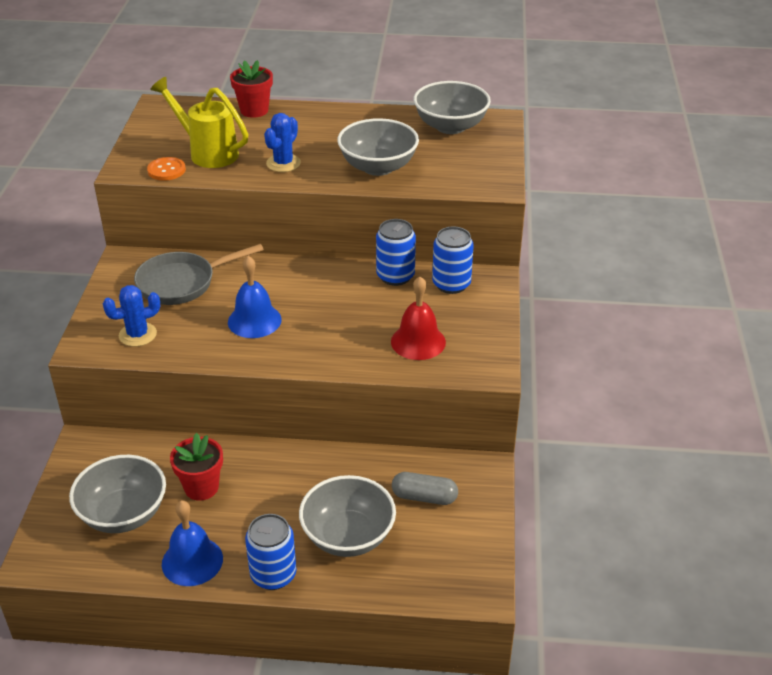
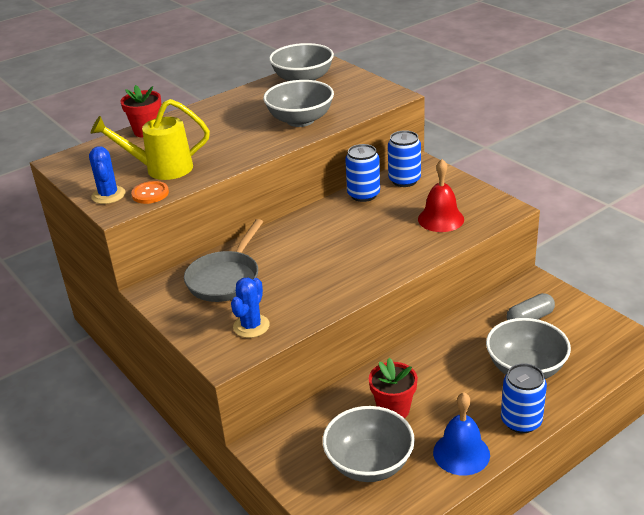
camera: 40 degrees left, 5 degrees down
blue bell [228,256,282,338] -> none
blue cactus [264,113,301,172] -> blue cactus moved to [89,146,126,204]

